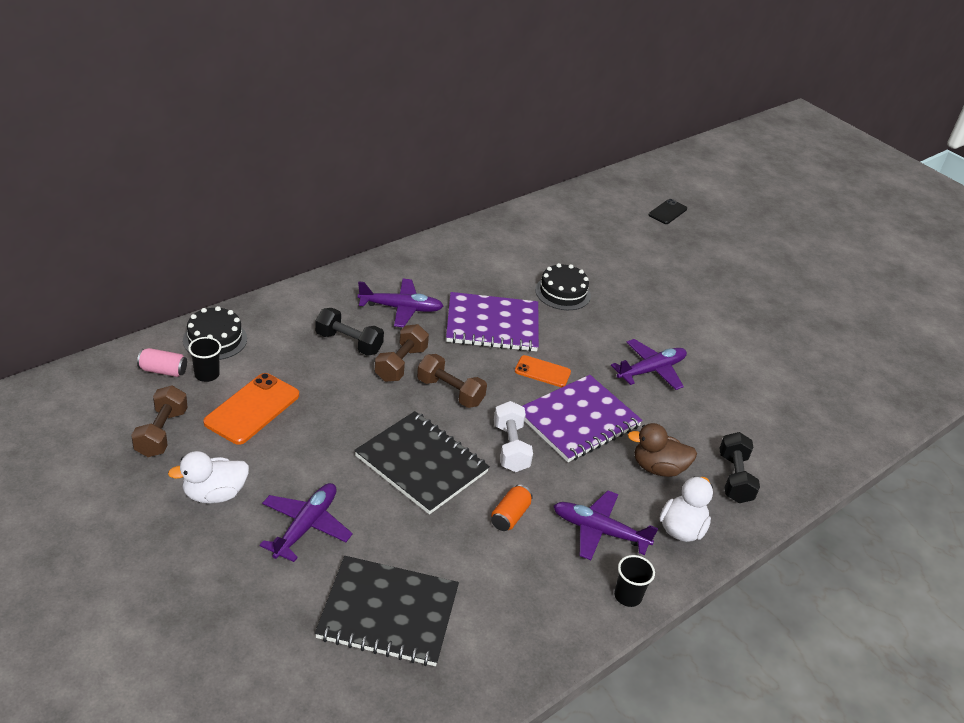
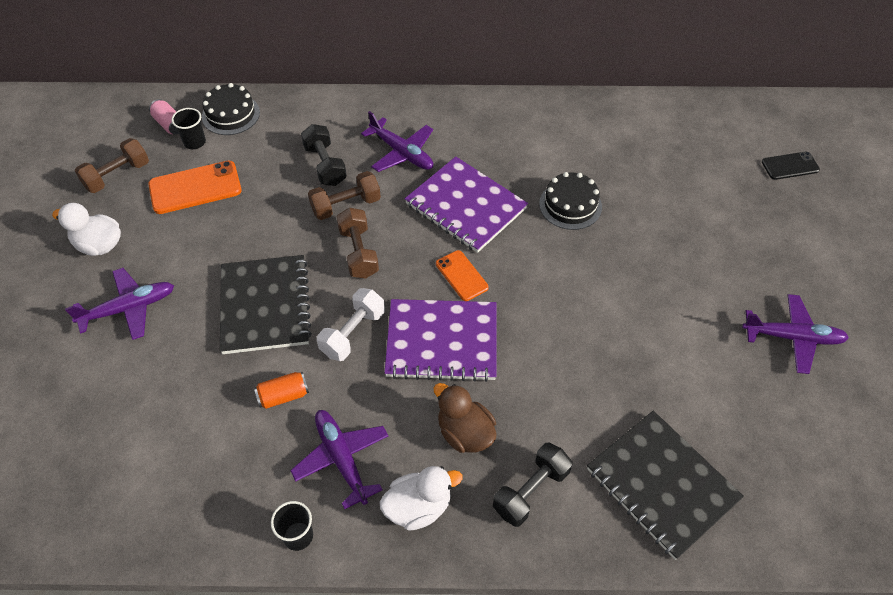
camera: 45 degrees right, 15 degrees up
black notebook [315,556,459,666] -> black notebook moved to [587,411,744,560]
purple plane [611,339,687,390] -> purple plane moved to [742,294,849,374]

